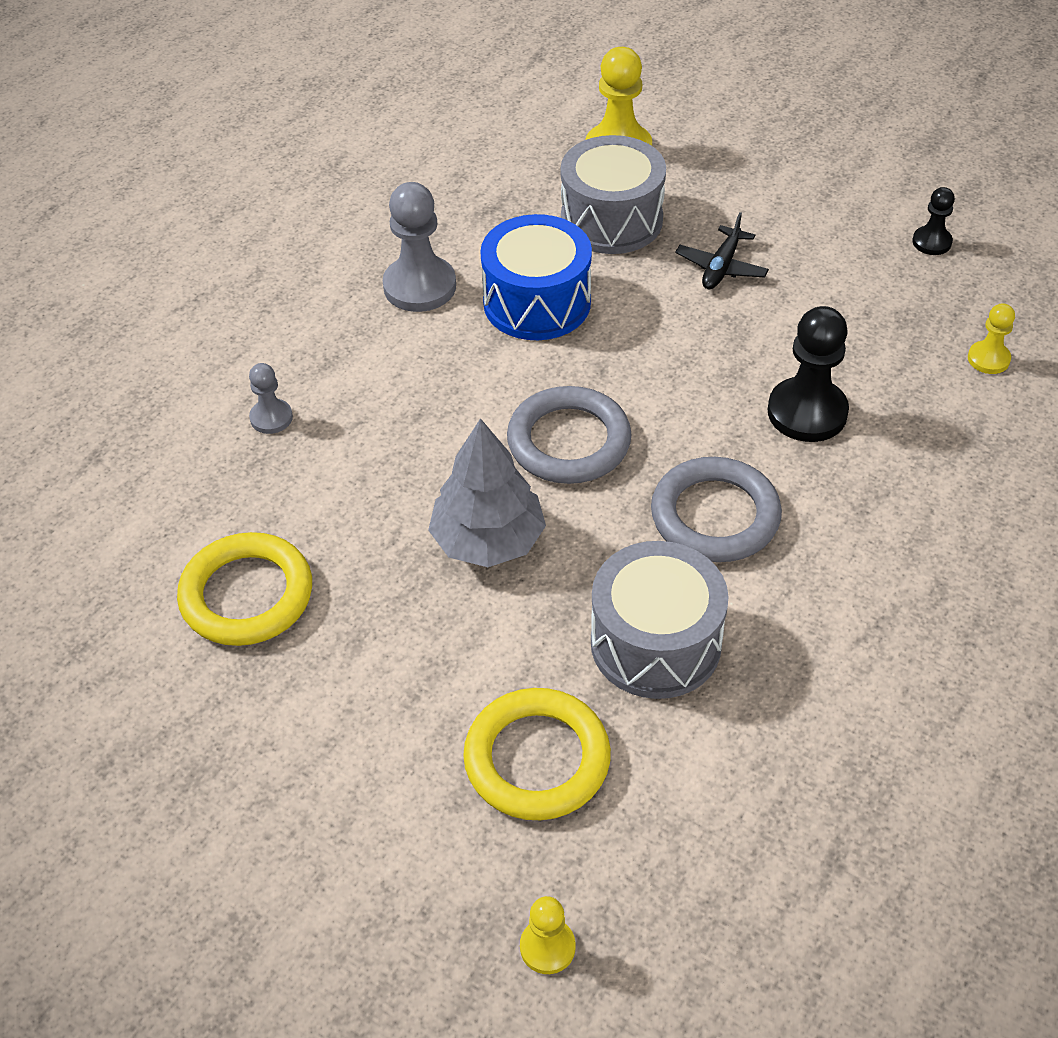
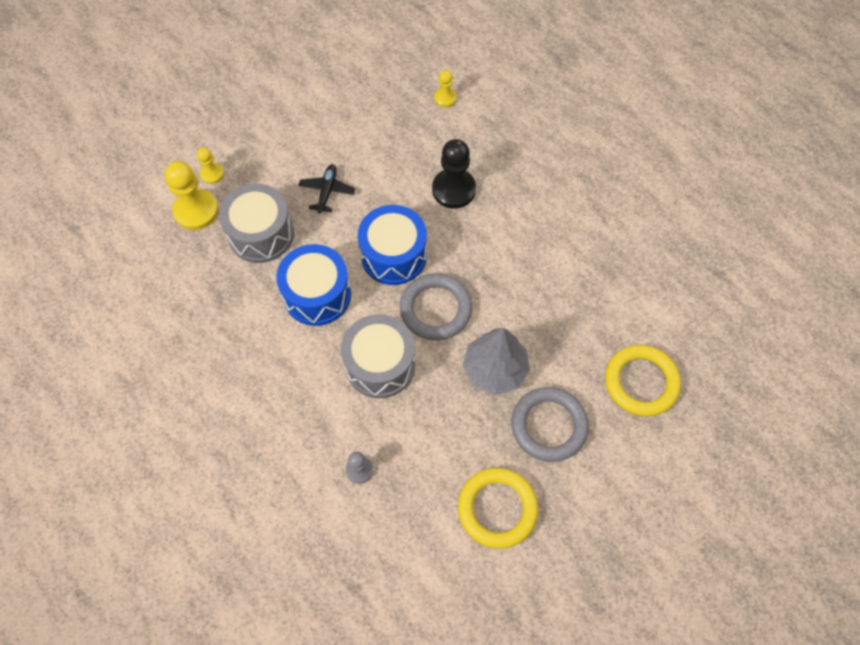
camera: 75 degrees left, 15 degrees up
grey pawn [383,182,456,312] -> none
yellow pawn [520,896,576,974] -> yellow pawn moved to [197,147,224,184]
grey drum [591,541,729,699] -> grey drum moved to [341,314,415,398]
grey ring [651,457,782,562] -> grey ring moved to [511,387,589,462]
black plane [675,212,769,289] -> black plane turned 120 degrees counterclockwise [298,164,356,213]
black pawn [912,187,955,255] -> none
none -> blue drum [358,205,427,285]

